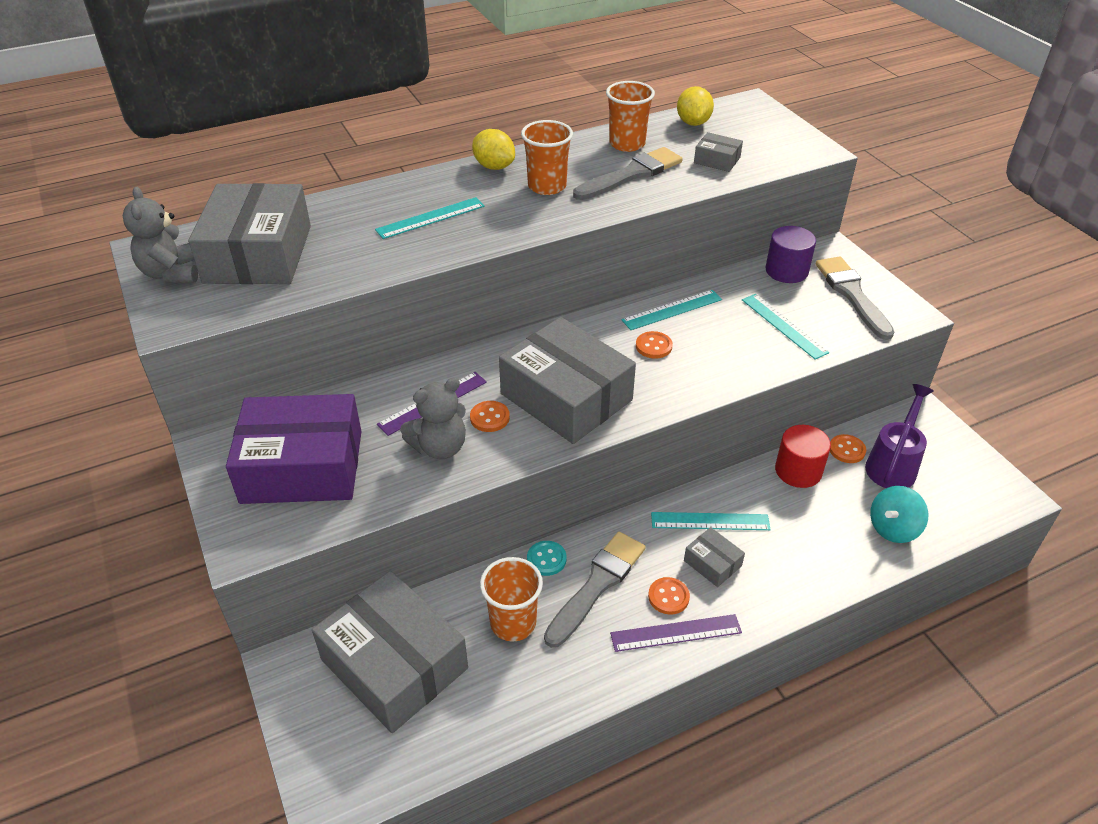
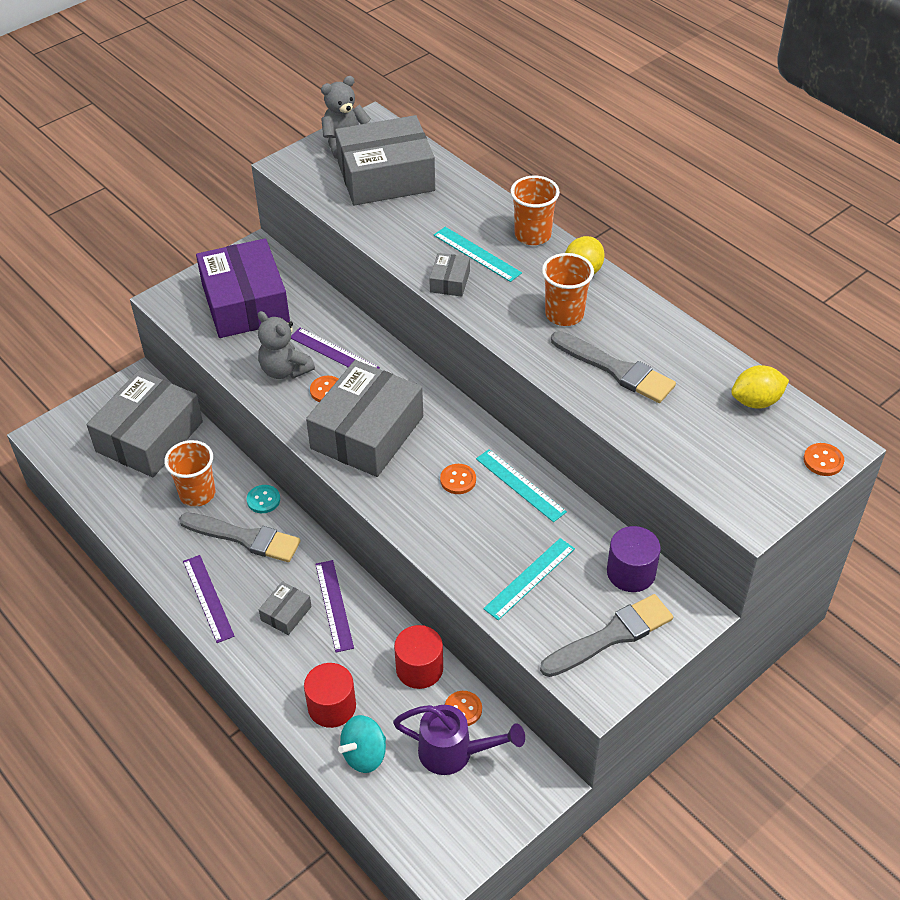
camera: 75 degrees right, 5 degrees up
orange cup [606,81,655,152] -> orange cup moved to [510,176,560,245]
orange button [648,577,690,615] -> orange button moved to [803,443,844,476]
turquoise ruler [651,512,771,530] -> purple ruler [315,560,354,653]
grey box [694,132,743,172] -> grey box moved to [429,253,470,297]
turquoise spinning top [870,486,928,543] -> turquoise spinning top turned 75 degrees counterclockwise [338,715,386,773]
none -> red cylinder [304,663,356,728]

